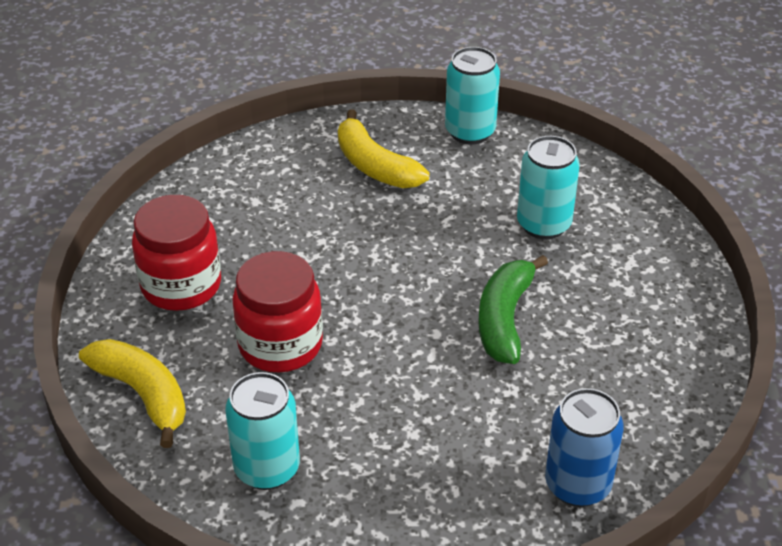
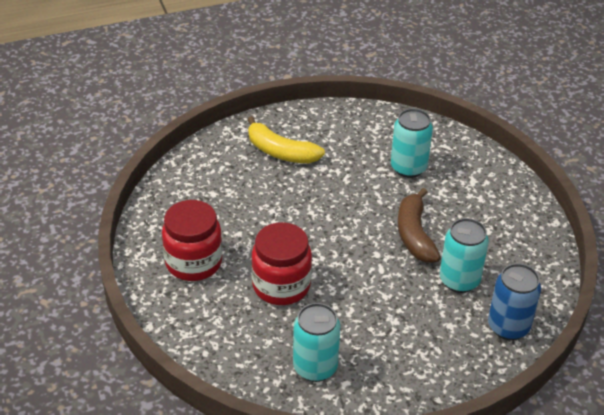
camera: 20 degrees left, 0 degrees up
yellow banana [79,339,186,448] -> none
turquoise can [445,47,500,144] -> turquoise can moved to [440,218,489,293]
green banana [478,255,548,364] -> brown banana [398,188,441,263]

